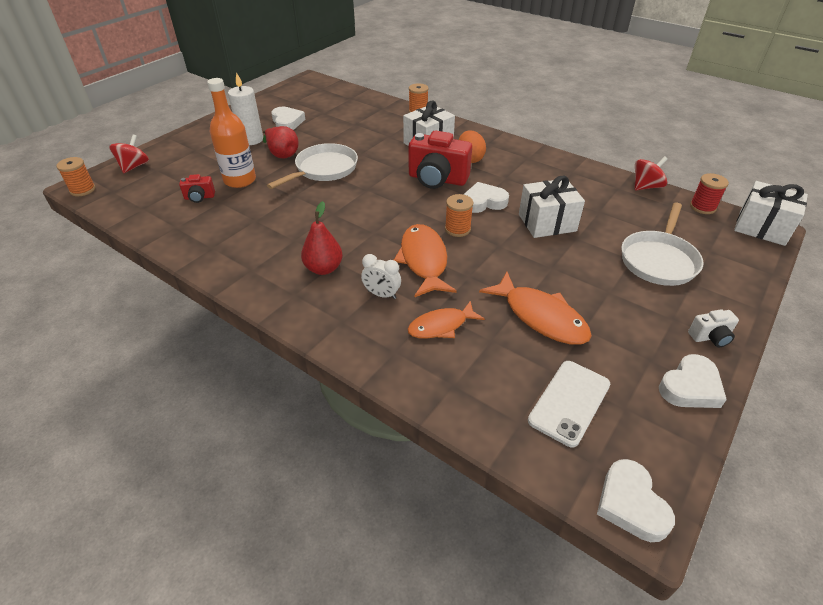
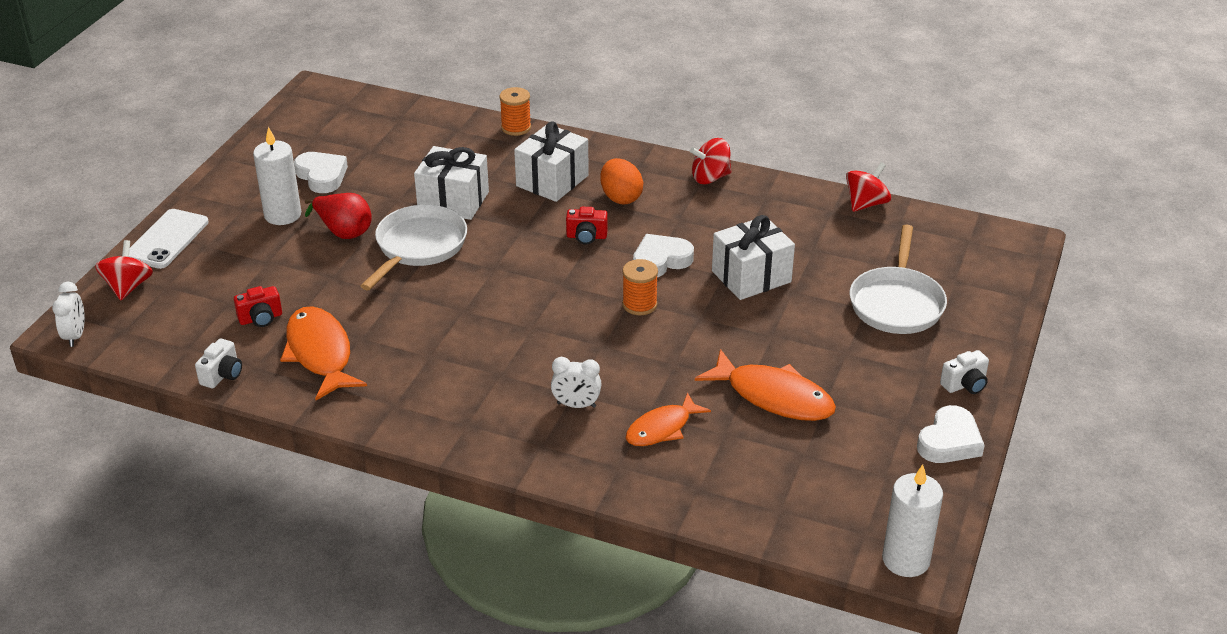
camera: 15 degrees left, 5 degrees down
orange spool [56,157,96,196] -> white clock [52,282,85,347]
orange bottle [207,78,256,188] -> none
red pear [301,201,343,275] -> none
orange fish [394,224,457,298] -> orange fish moved to [280,306,367,400]
red camera [409,131,472,189] -> red camera [566,207,608,245], size x0.48
white phone [528,361,610,447] -> white phone moved to [129,209,209,269]
white heart [597,459,675,542] -> white candle [882,465,943,577]
red spool [690,173,729,214] -> none
white gift [734,181,808,246] -> white gift moved to [414,146,489,220]
none -> white camera [195,338,242,388]
none -> red spinning top [690,138,731,184]

